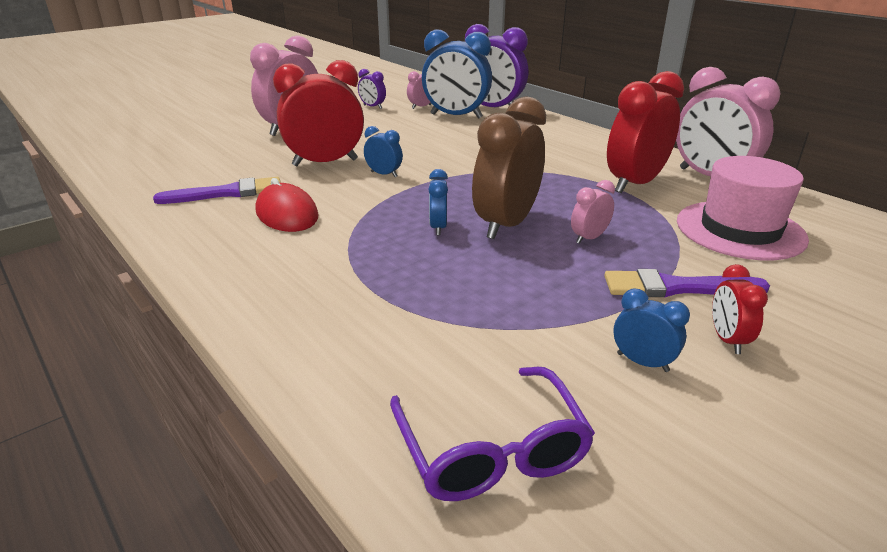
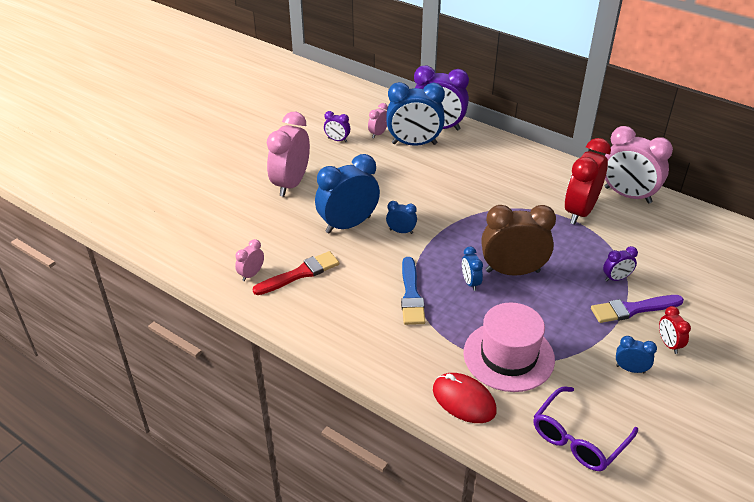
camera: 15 degrees left, 10 degrees up
purple brush [153,177,281,204] -> red brush [252,251,339,295]
red mouse [256,178,318,232] -> red mouse moved to [433,373,497,423]
red clock [273,60,364,166] -> blue clock [315,154,380,234]
purple glasses [390,367,595,501] -> purple glasses turned 75 degrees clockwise [533,386,638,471]
brown clock [472,97,546,239] -> brown clock turned 75 degrees clockwise [481,205,556,276]
pink clock [571,180,615,244] -> pink clock moved to [235,239,264,281]
pink hat [677,156,809,260] -> pink hat moved to [463,302,555,392]
none -> blue brush [401,257,425,325]
none -> purple clock [603,246,638,282]

